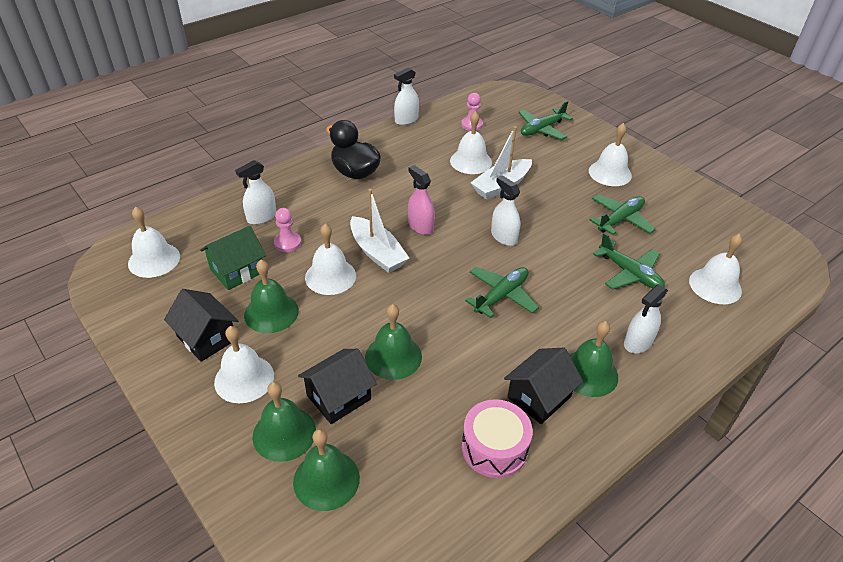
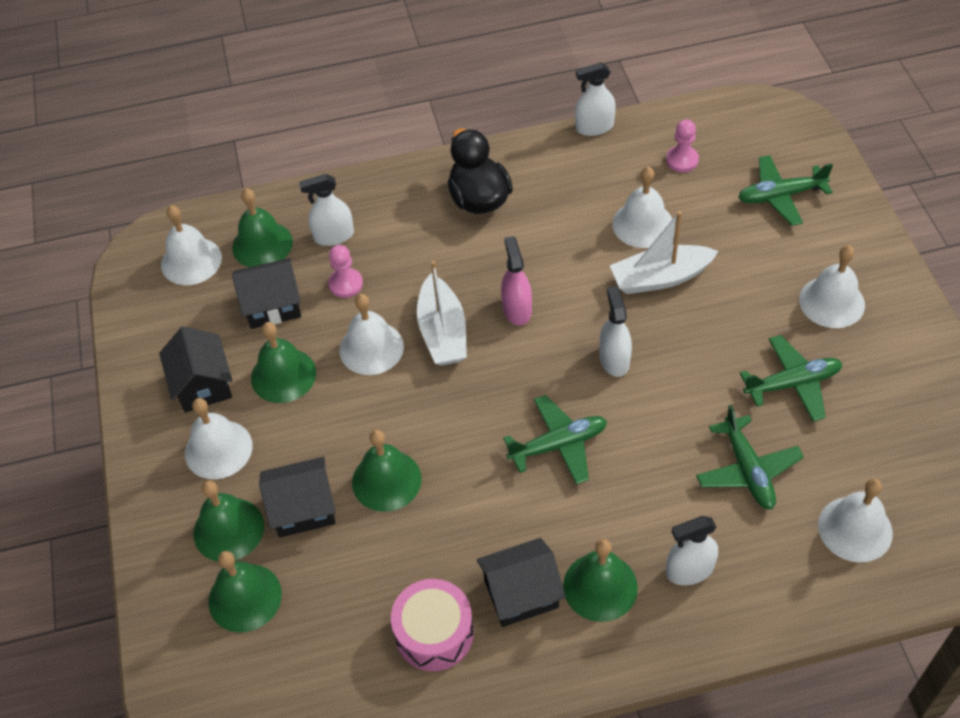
camera: 30 degrees right, 10 degrees up
green house [200,226,266,290] -> black house [232,258,301,329]
none -> green bell [232,188,293,267]

